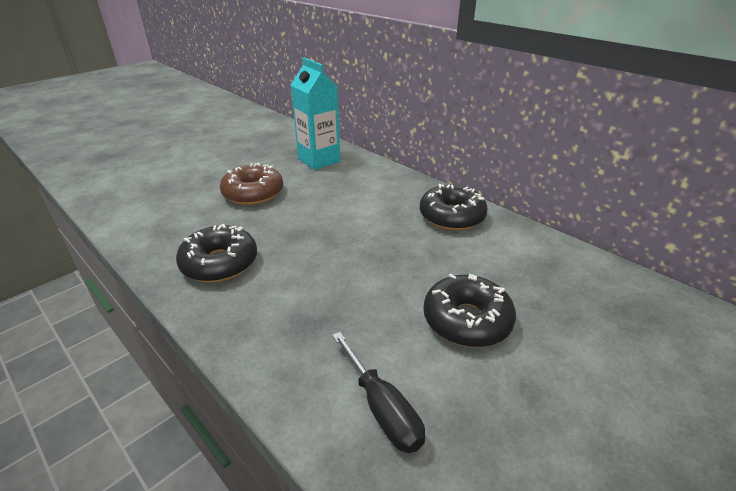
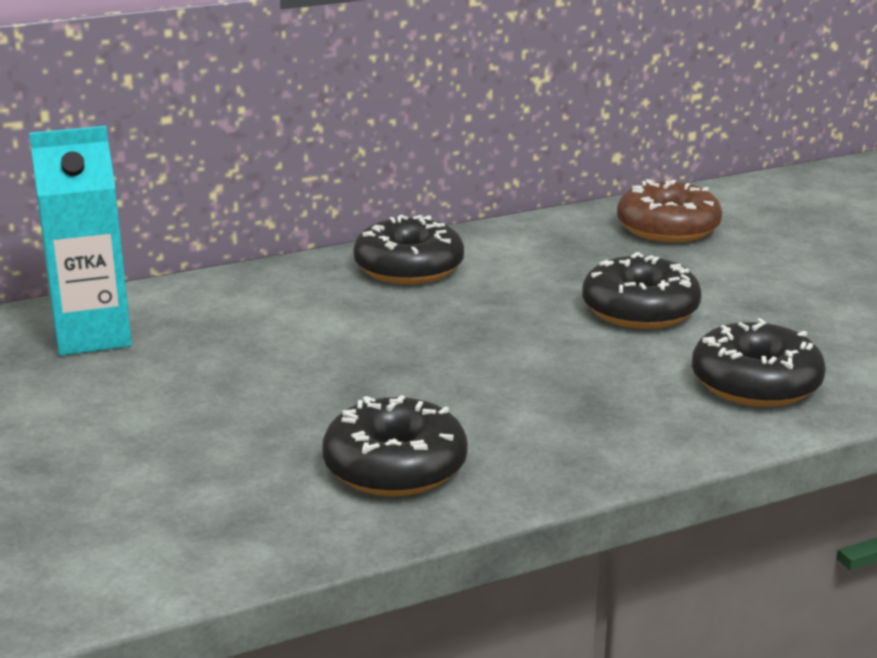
camera: 70 degrees left, 10 degrees down
brown donut [220,163,283,205] -> brown donut moved to [617,179,722,242]
black screwdriver [332,332,425,453] -> black donut [692,318,826,407]

